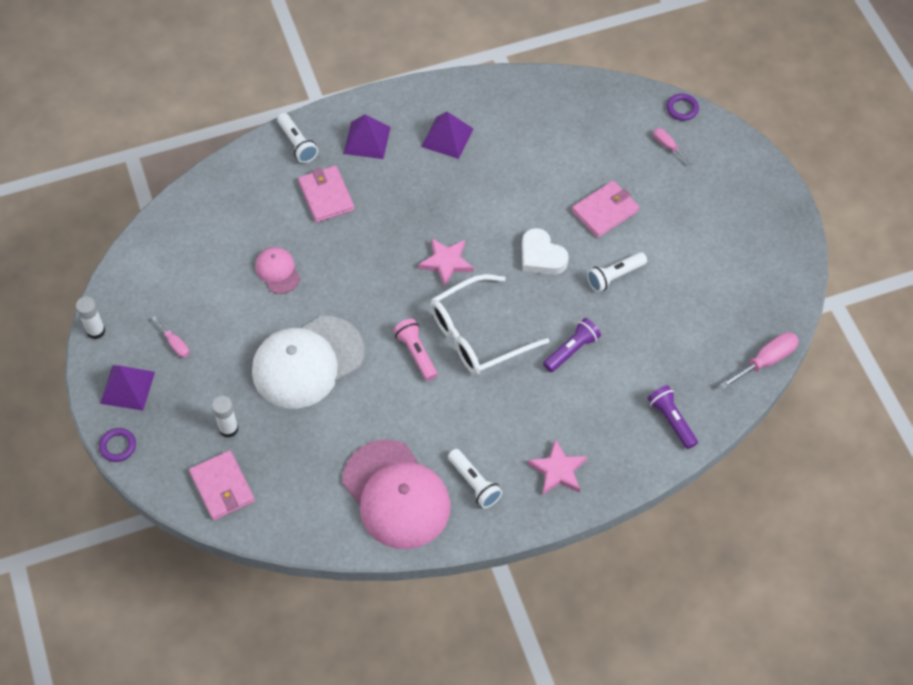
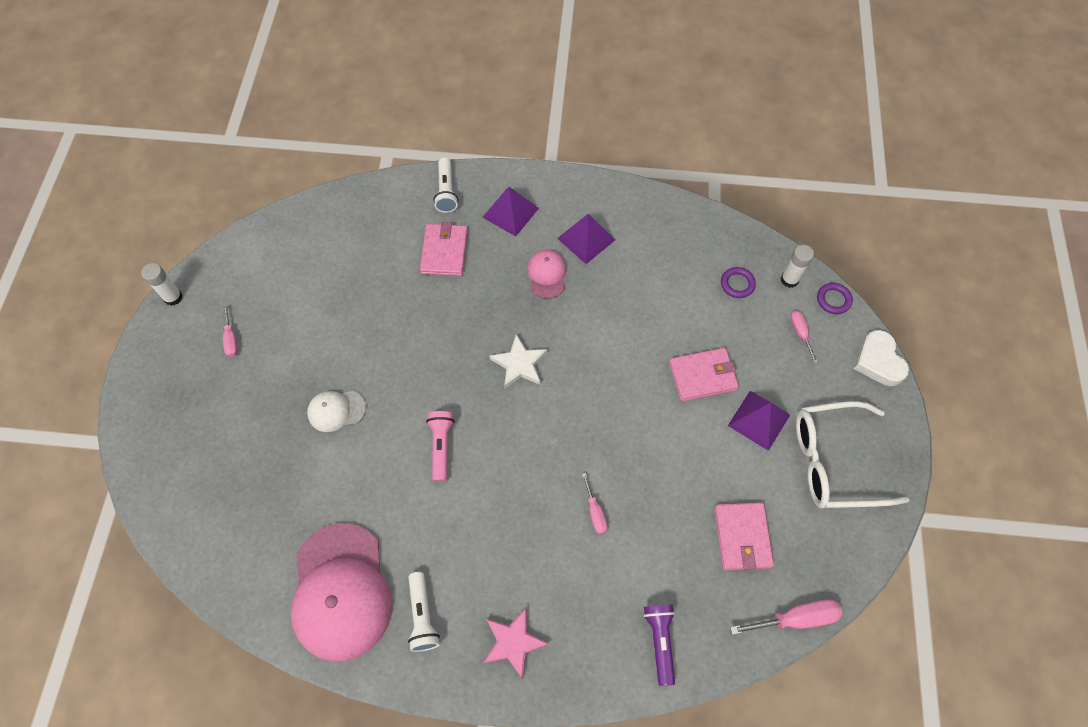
camera: 25 degrees right, 5 degrees up
purple ring [99,428,136,462] -> purple ring moved to [721,267,756,298]
purple pyramid [100,365,155,411] -> purple pyramid moved to [728,391,790,451]
pink wallet [189,450,255,520] -> pink wallet moved to [714,502,774,570]
white glue stick [212,396,238,438] -> white glue stick moved to [781,245,814,288]
white cap [252,316,365,409] -> white cap [307,391,366,432], size x0.47
pink cap [255,247,300,294] -> pink cap moved to [527,250,566,299]
pink star [418,238,474,287] -> white star [490,334,548,389]
white glasses [430,274,549,375] -> white glasses moved to [796,401,910,508]
white heart [522,228,569,275] -> white heart moved to [854,330,909,386]
purple flashlight [543,318,601,372] -> pink screwdriver [582,473,608,535]
white flashlight [587,252,647,292] -> none

